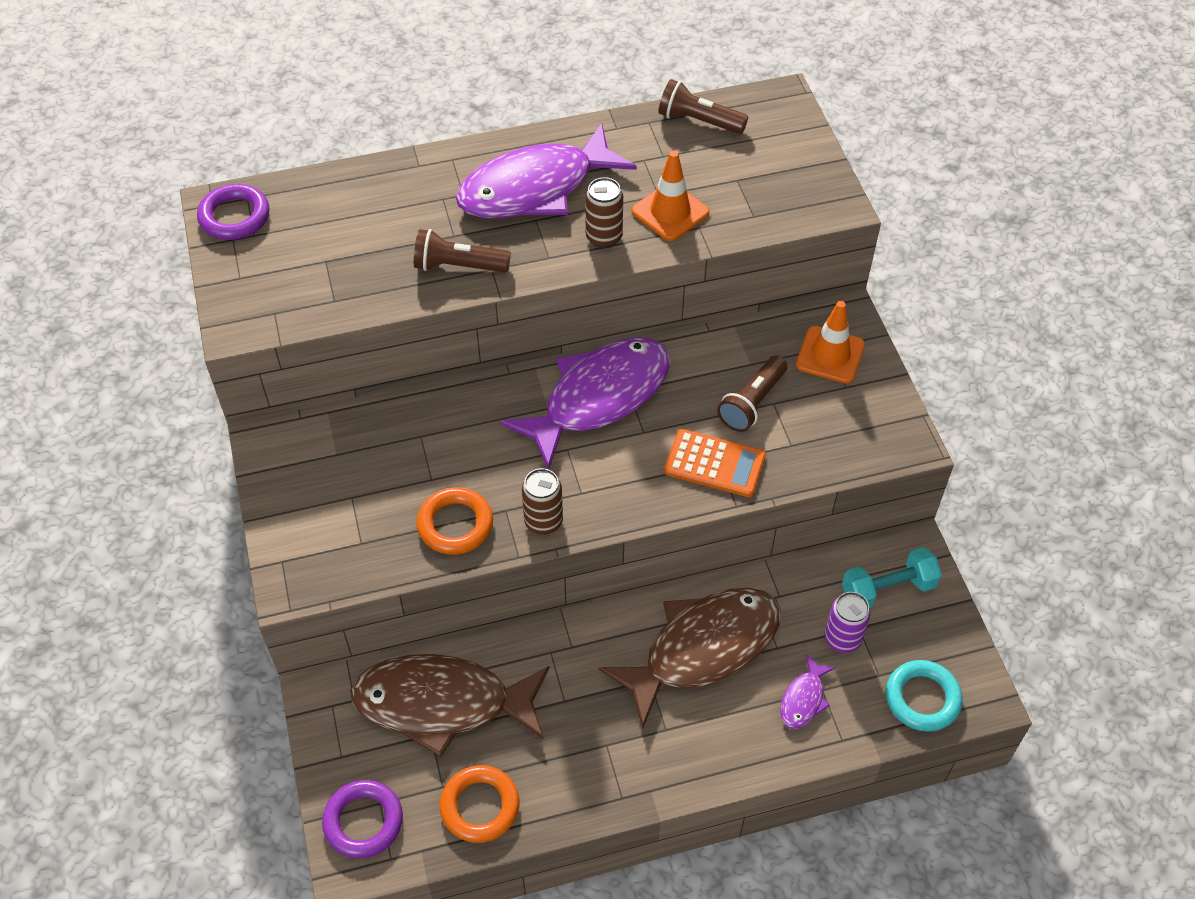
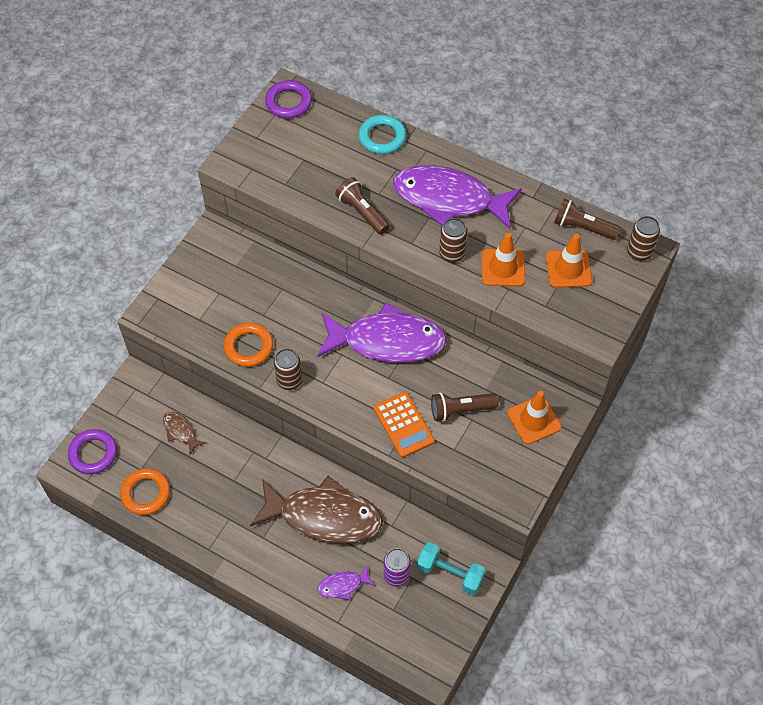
camera: 45 degrees right, 5 degrees up
brown fish [350,654,550,757] -> brown fish [163,412,206,455], size x0.42
brown flashlight [658,79,748,134] -> brown flashlight turned 45 degrees counterclockwise [554,199,621,240]
turquoise ring [886,660,963,732] -> turquoise ring moved to [358,115,406,154]
none -> orange traffic cone [546,234,592,288]
none -> brown can [627,216,660,261]

